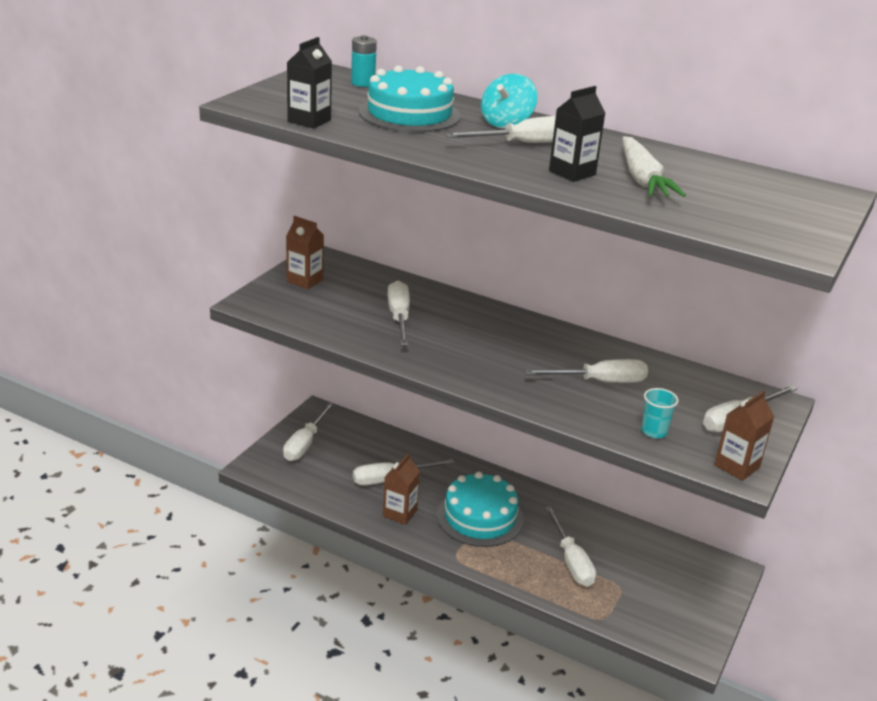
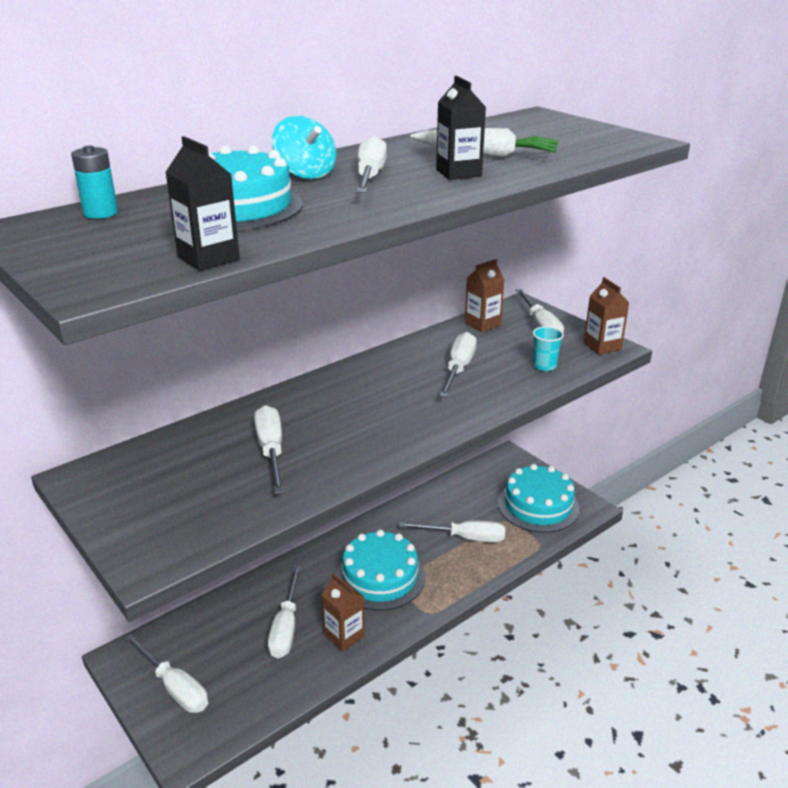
camera: 65 degrees left, 0 degrees up
brown carton [286,216,324,289] -> brown carton moved to [465,259,504,332]
white screwdriver [388,281,410,346] -> white screwdriver turned 60 degrees clockwise [254,405,284,494]
none -> turquoise cake [498,464,579,533]

